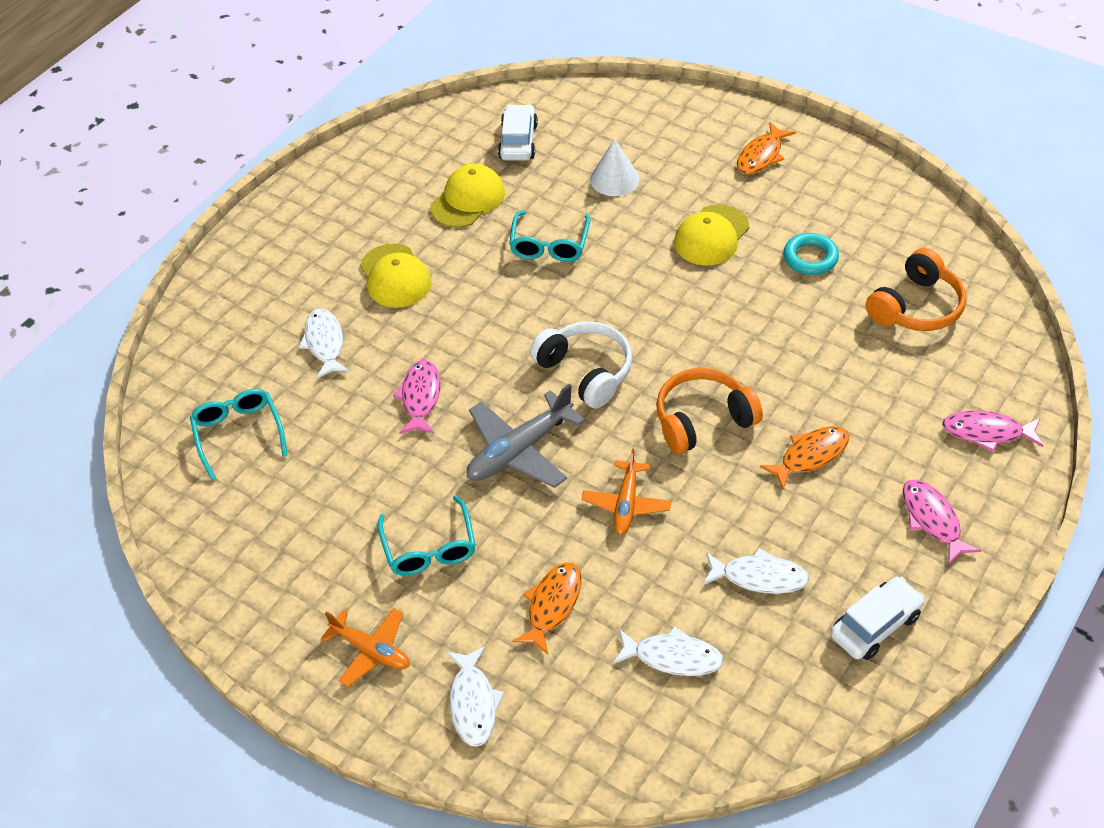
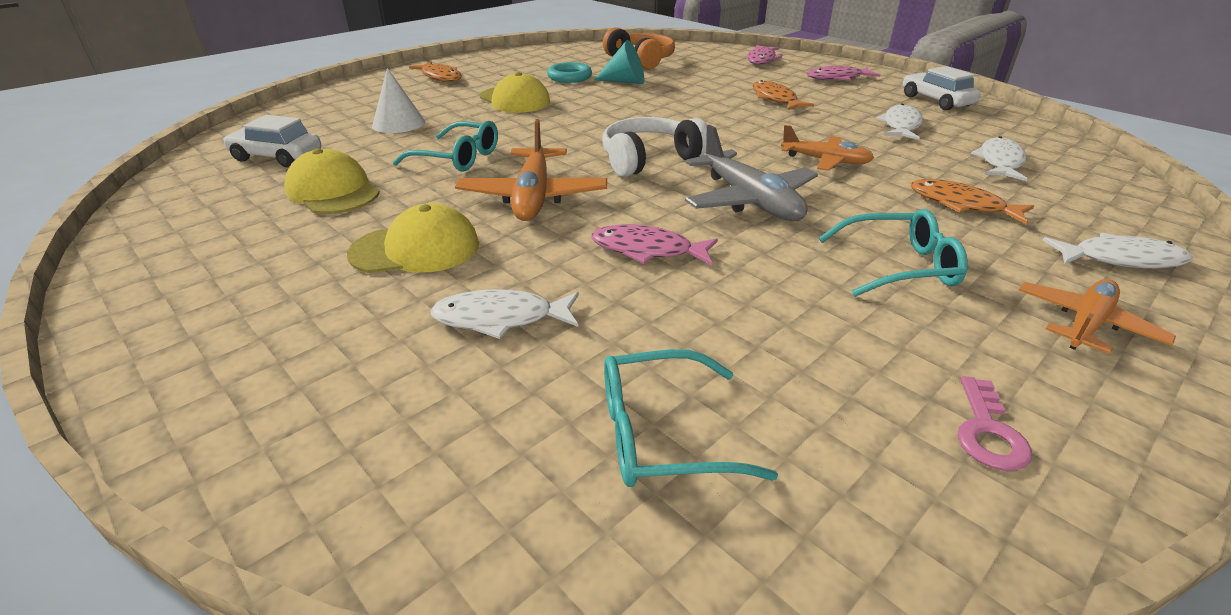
camera: 80 degrees left, 15 degrees down
orange headphones [656,368,763,454] -> none
none -> orange plane [455,119,607,221]
none -> turquoise cone [594,40,644,84]
none -> pink key [958,376,1032,471]

